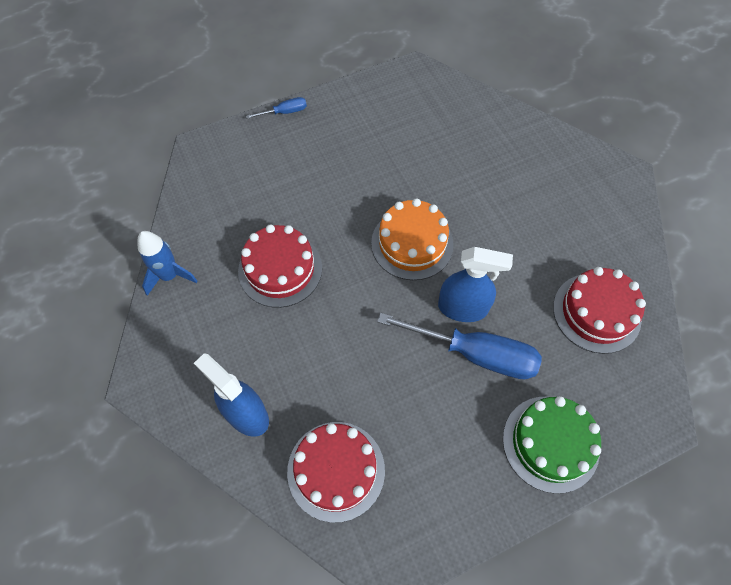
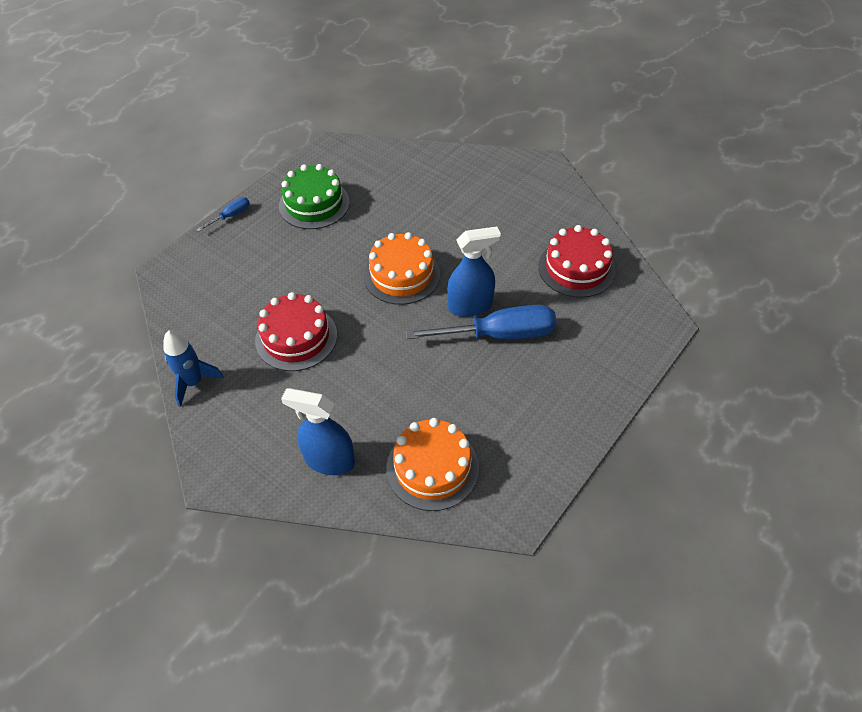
camera: 25 degrees left, 10 degrees down
red cake [287,422,385,523] -> orange cake [386,418,479,511]
green cake [503,396,601,494] -> green cake moved to [279,164,350,229]

